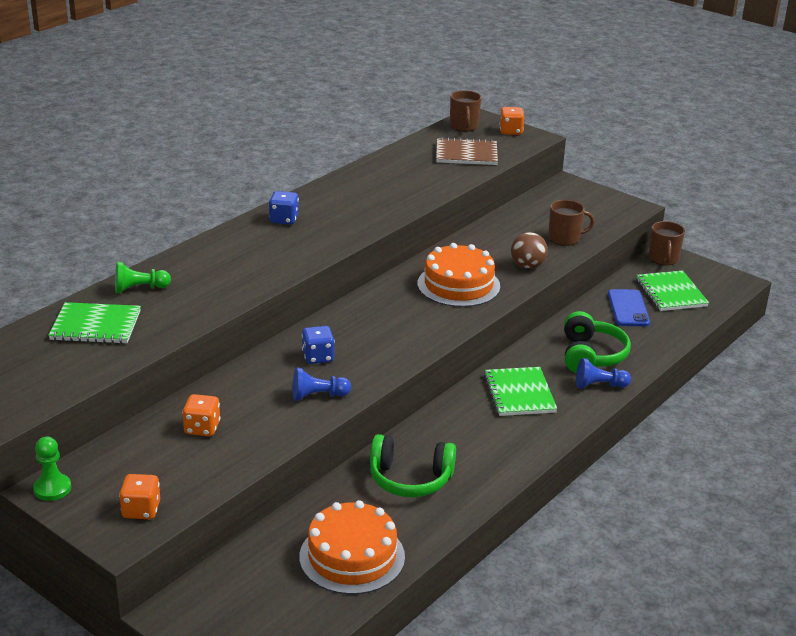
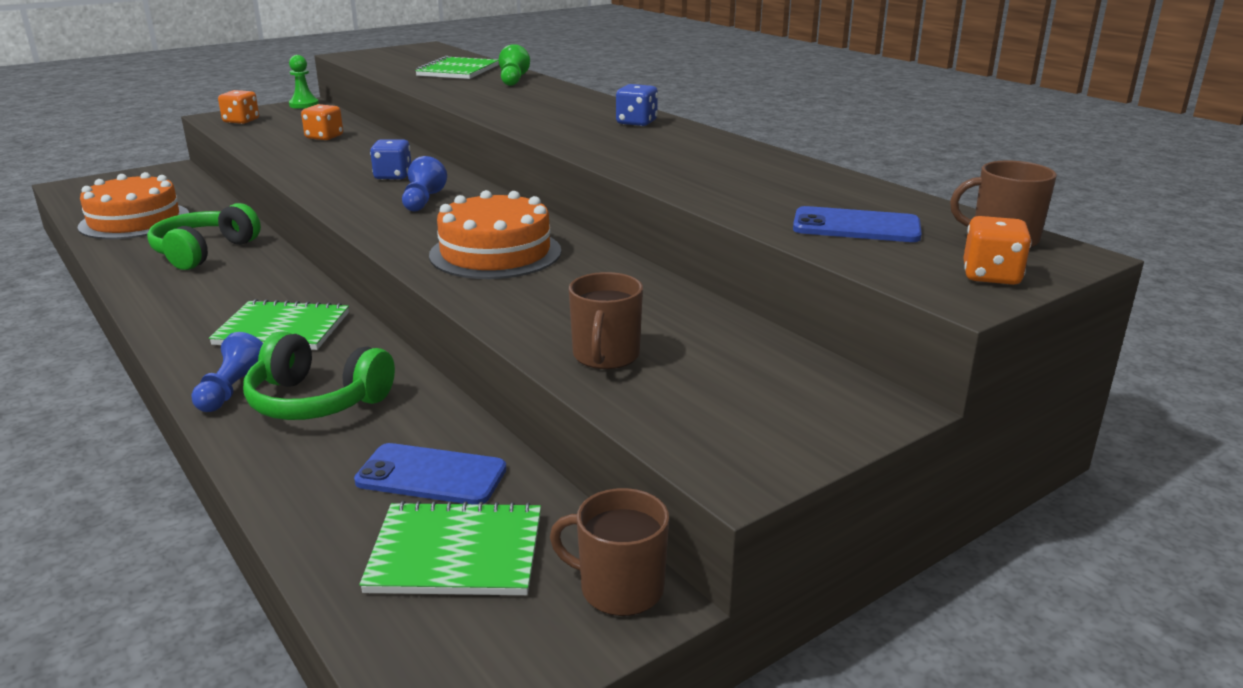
camera: 105 degrees right, 5 degrees down
blue pawn [293,368,351,401] -> blue pawn moved to [402,156,447,212]
brown notebook [436,137,498,165] -> blue phone [793,206,922,242]
brown ball [511,232,548,269] -> none

